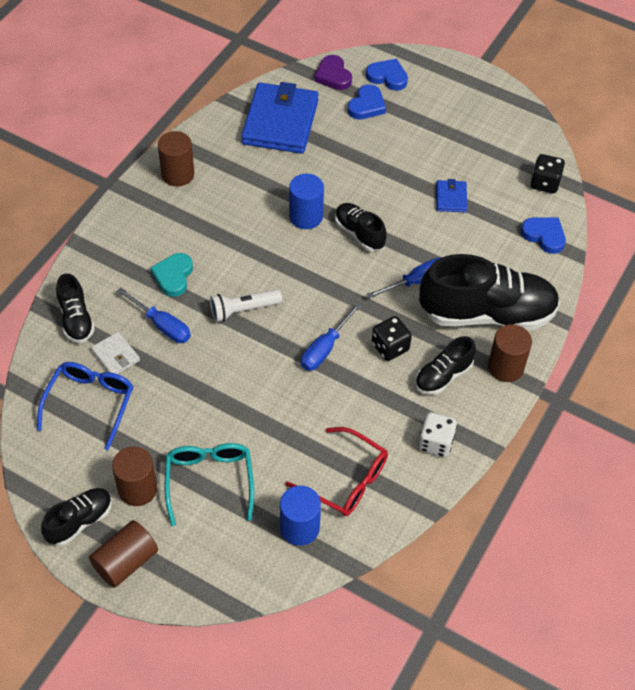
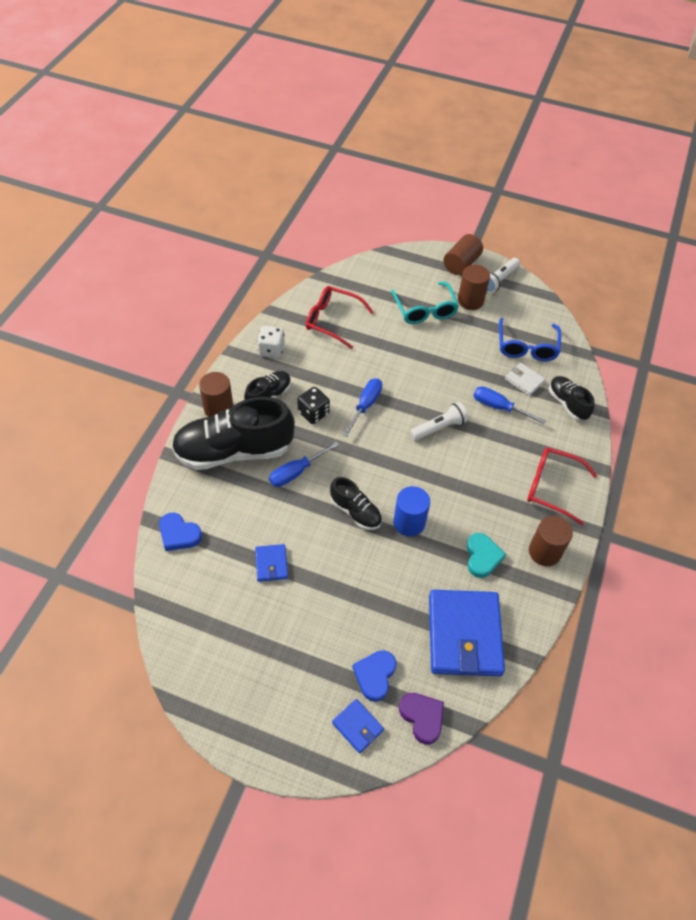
camera: 170 degrees right, 0 degrees up
black shoe [41,488,112,546] -> white flashlight [487,258,520,293]
turquoise heart [150,253,193,297] -> turquoise heart moved to [467,533,506,578]
blue cylinder [280,486,321,546] -> none
blue heart [366,59,408,91] -> blue wallet [332,699,384,753]
black dice [530,154,565,193] -> none
none -> red glasses [527,448,597,525]

